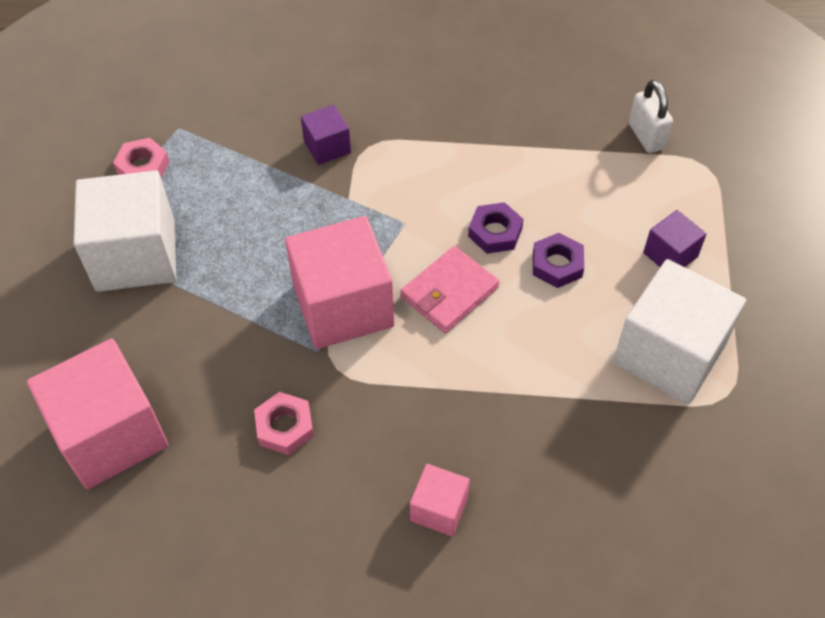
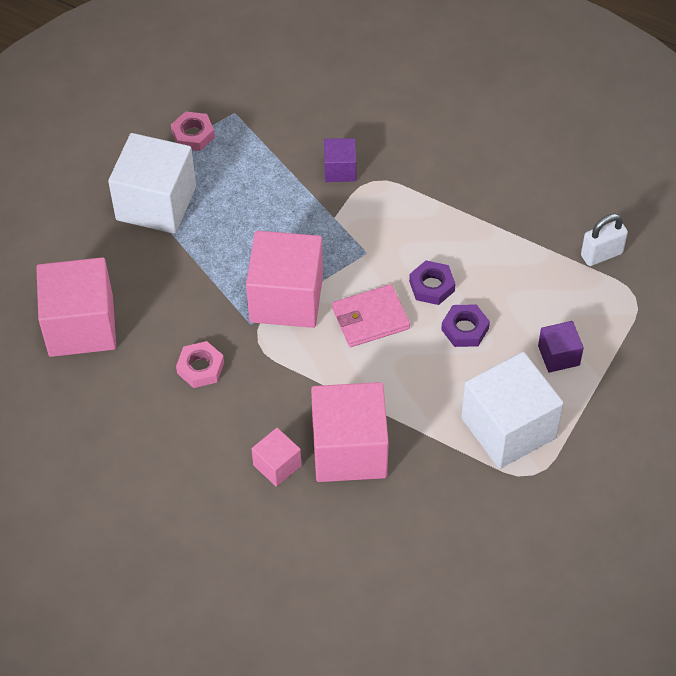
camera: 25 degrees right, 0 degrees up
white padlock [629,80,673,153] -> white padlock turned 60 degrees clockwise [581,214,628,266]
none -> pink cube [311,382,389,482]

